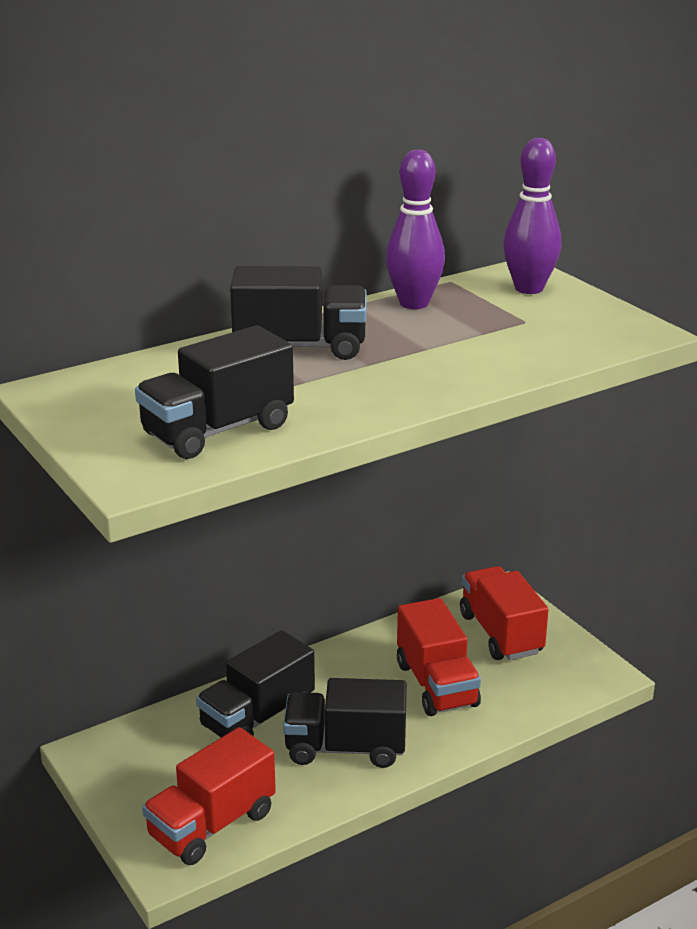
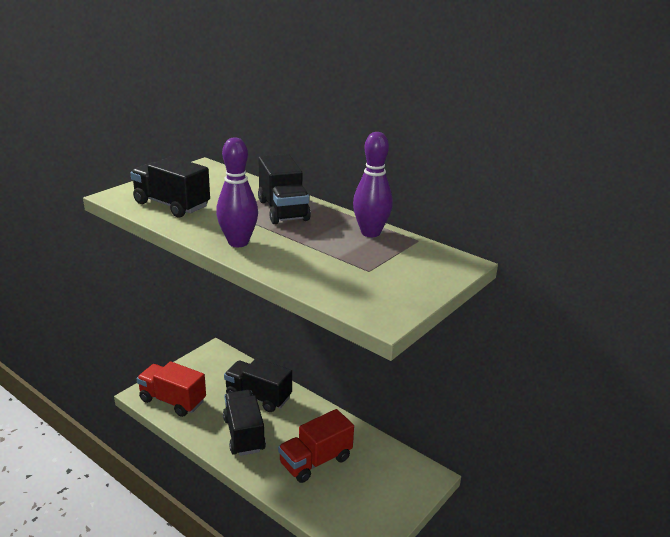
camera: 70 degrees right, 0 degrees up
red truck [460,566,549,660] -> none
purple bowling pin [503,138,561,294] -> purple bowling pin moved to [216,137,258,247]

